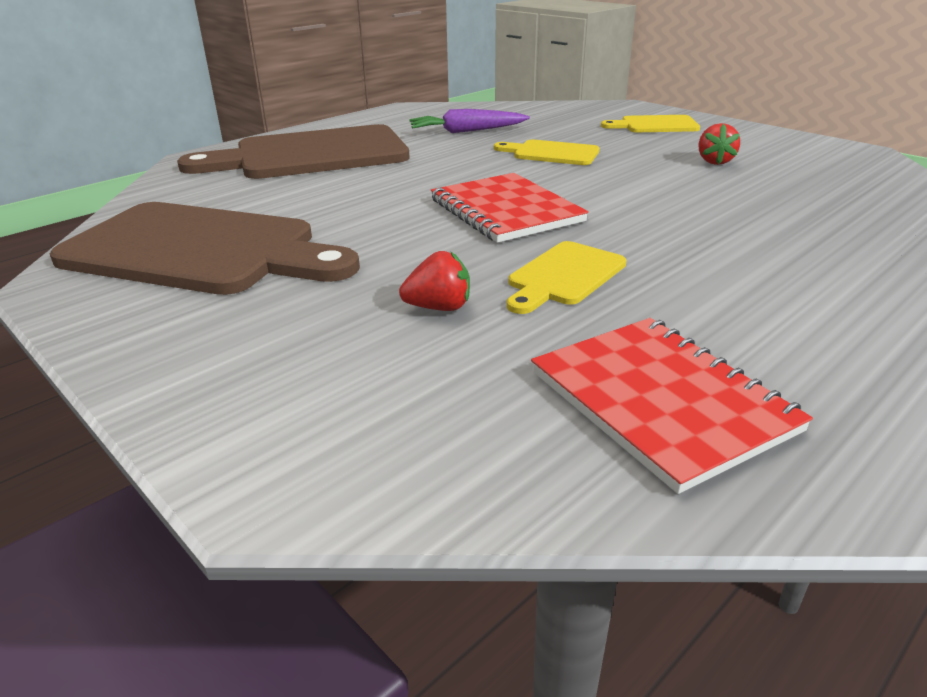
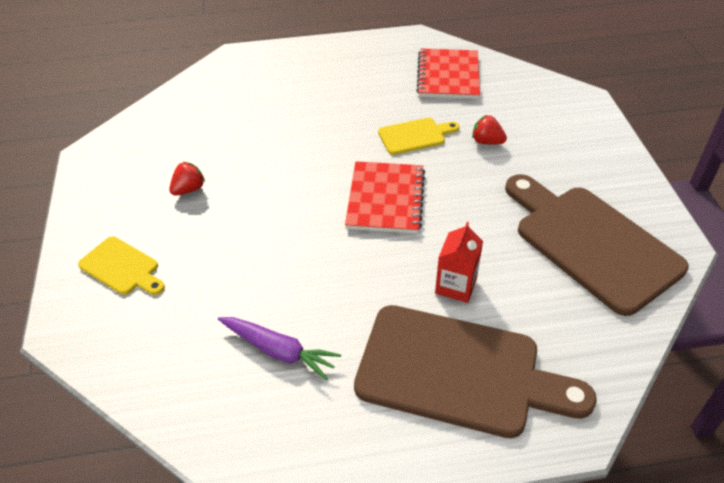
camera: 145 degrees left, 15 degrees up
yellow cutting board [494,140,600,165] -> none
none -> red carton [435,222,483,303]

